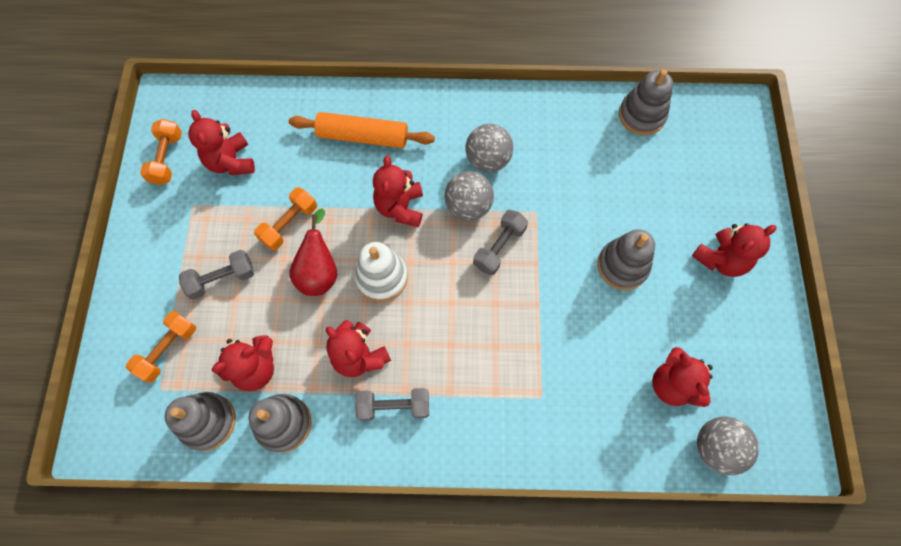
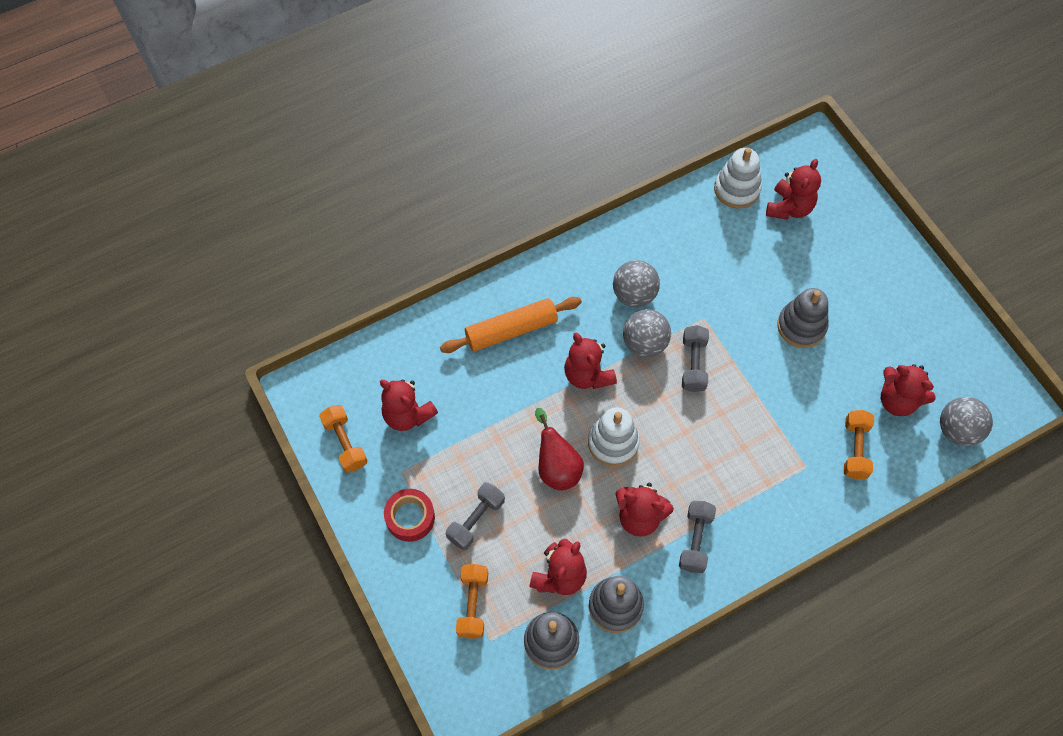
camera: 30 degrees left, 5 degrees down
orange dumbbell [254,187,317,251] -> orange dumbbell moved to [844,410,874,479]
grey dumbbell [355,388,429,421] -> grey dumbbell turned 45 degrees counterclockwise [679,501,716,573]
grey stacking toy [619,69,673,135] -> white stacking toy [714,148,762,208]
red teddy bear [692,223,777,277] -> red teddy bear moved to [766,159,821,220]
none -> red tape [384,489,435,542]

